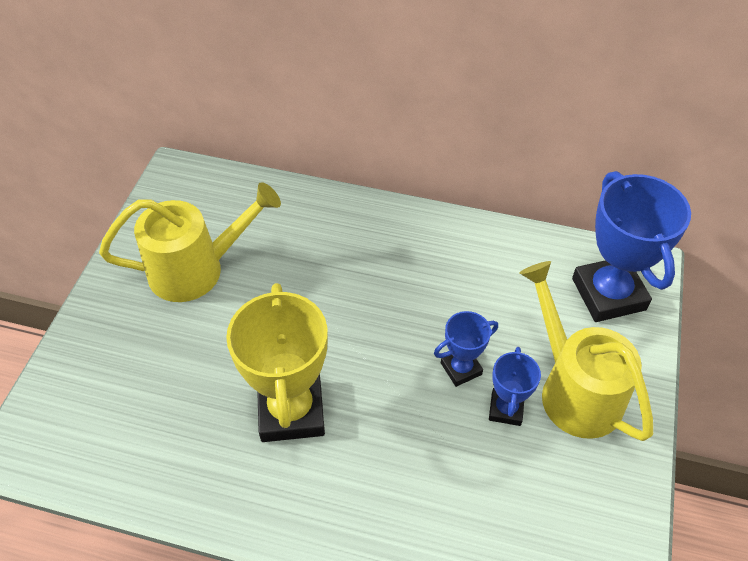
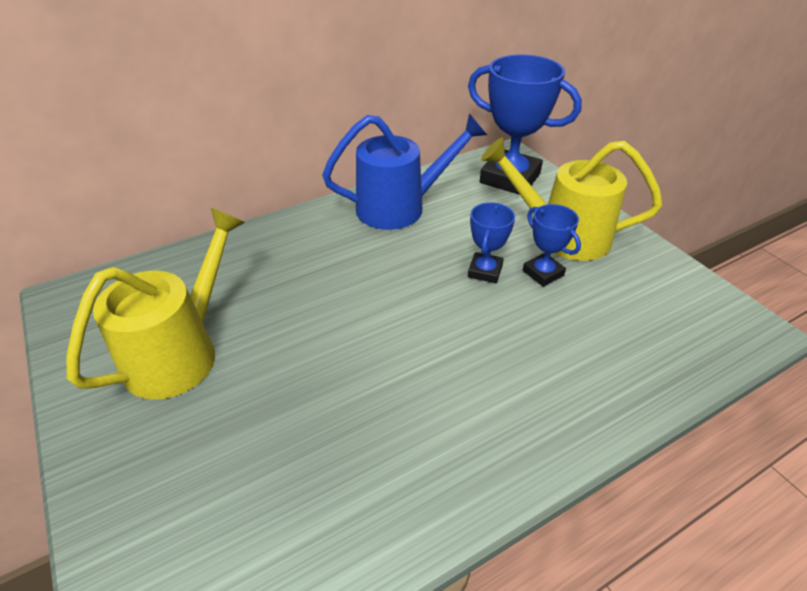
camera: 45 degrees left, 10 degrees down
yellow trophy [226,283,328,442] -> none
none -> blue watering can [322,113,487,230]

